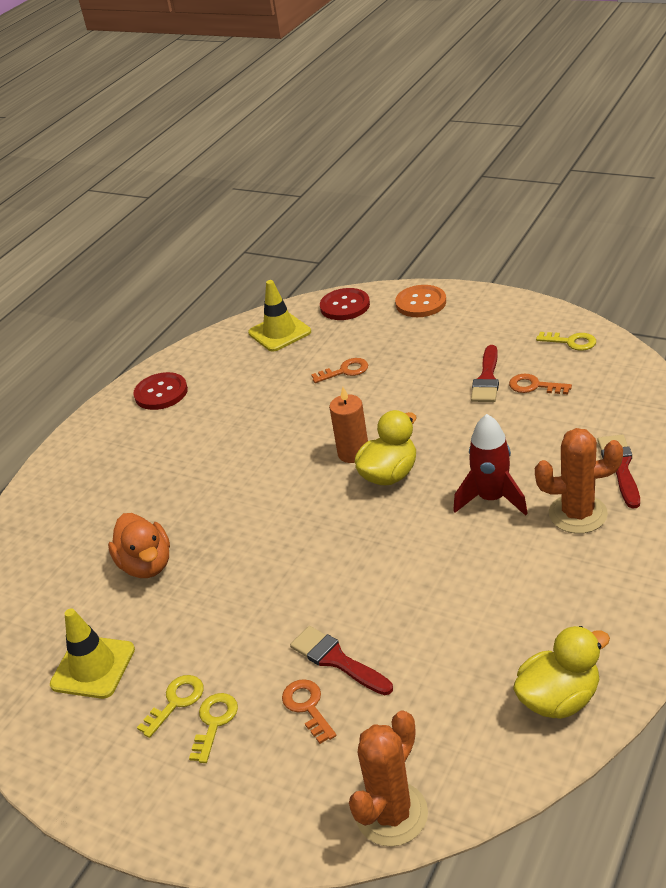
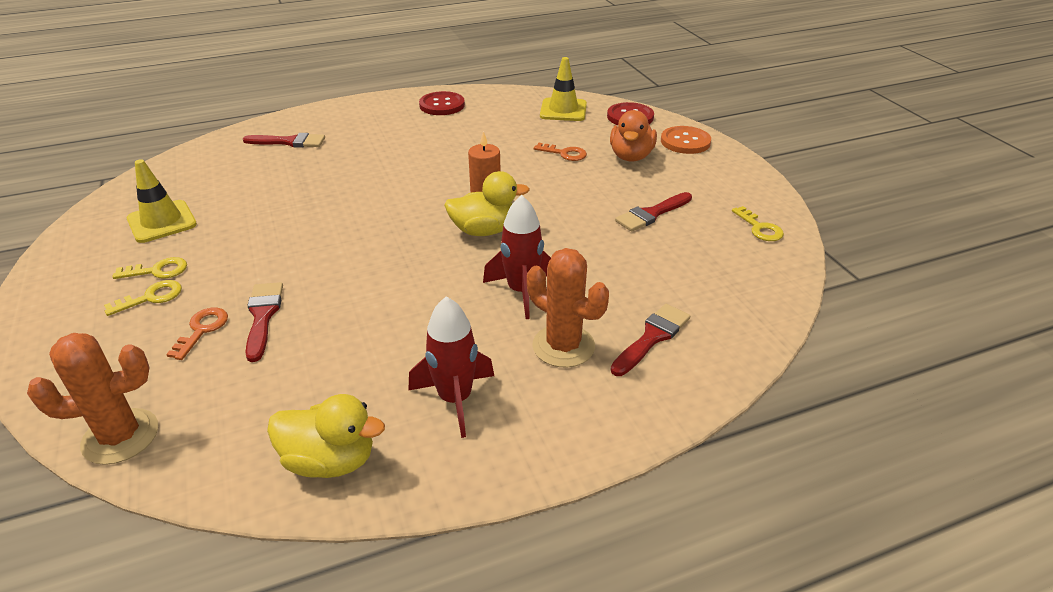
camera: 35 degrees right, 0 degrees up
orange duck [108,513,170,578] -> orange duck moved to [610,110,657,161]
orange key [509,374,572,394] -> none
none -> red brush [243,133,325,148]
none -> red rocket [408,296,494,438]

